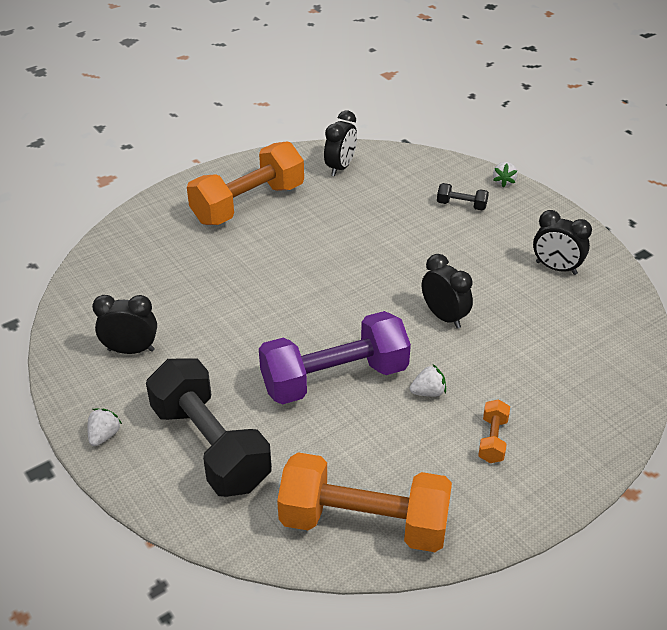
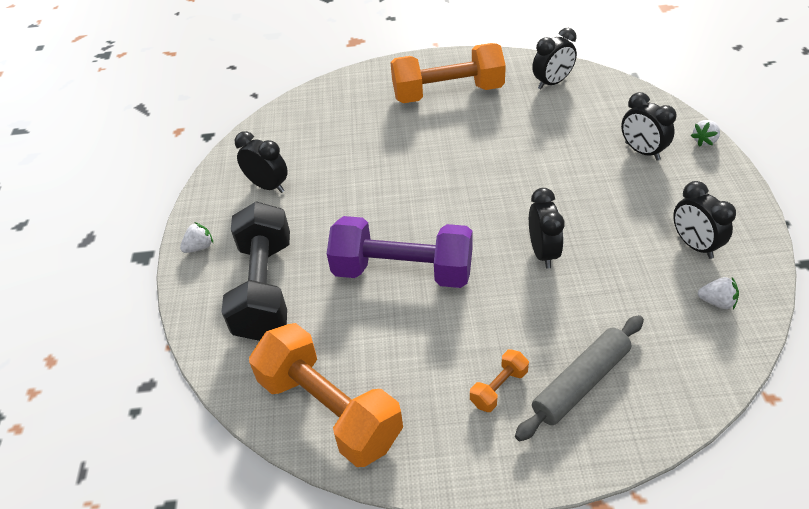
camera: 35 degrees right, 5 degrees up
white strawberry [409,365,446,397] -> white strawberry moved to [698,277,739,309]
black dumbbell [437,183,489,210] -> black clock [621,92,677,161]
none -> grey rolling pin [515,315,644,441]

